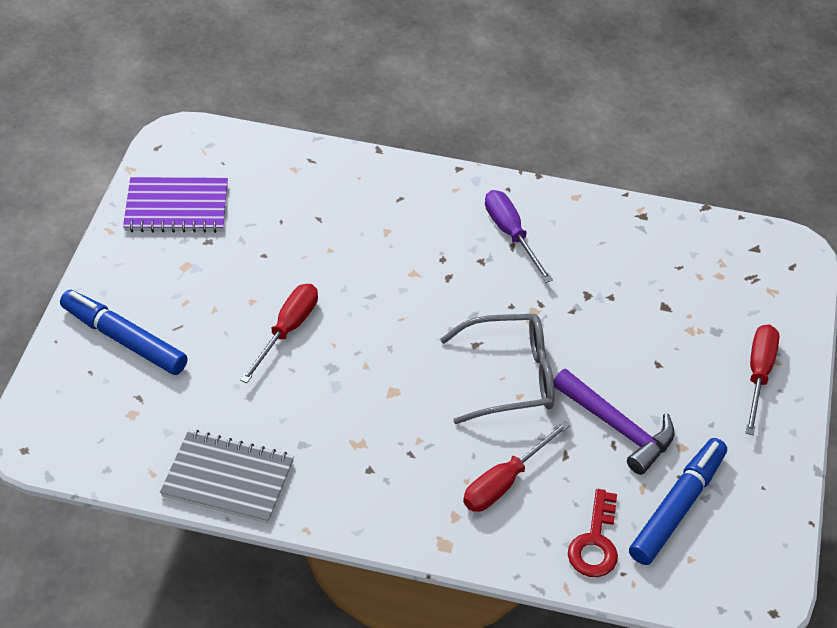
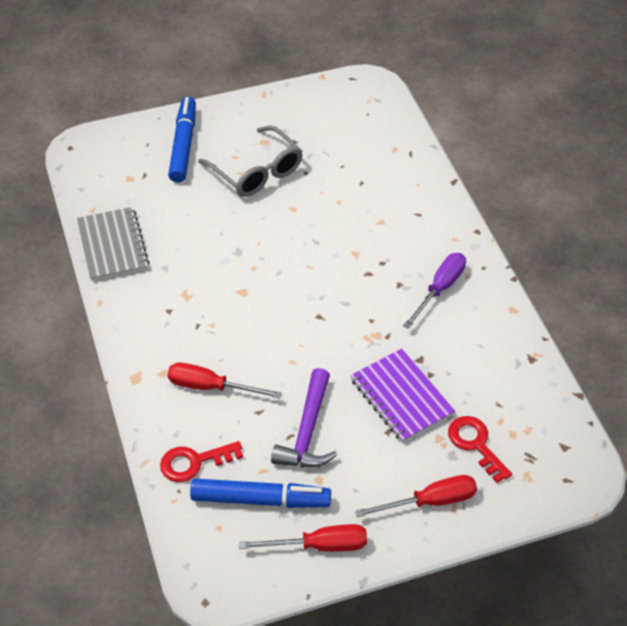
camera: 60 degrees right, 0 degrees up
purple notebook [123,177,228,233] -> purple notebook moved to [350,349,455,443]
red screwdriver [240,284,318,383] -> red screwdriver moved to [239,524,367,552]
grey glasses [440,314,555,424] -> grey glasses moved to [198,126,303,197]
none -> red key [448,416,512,483]

